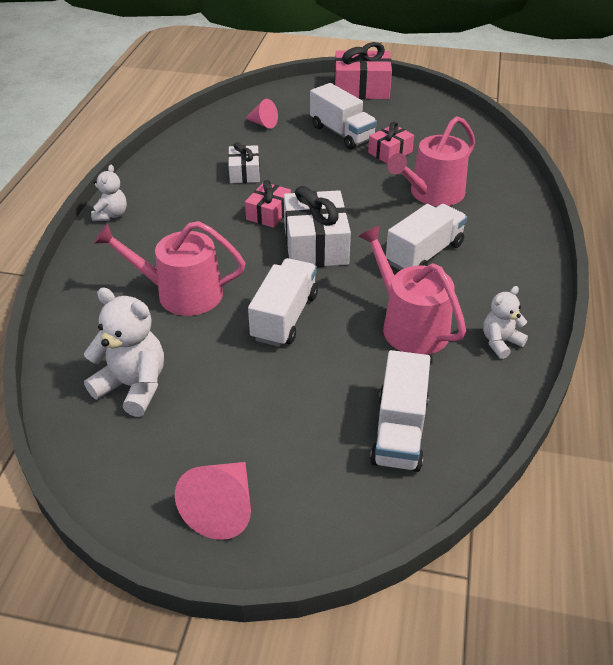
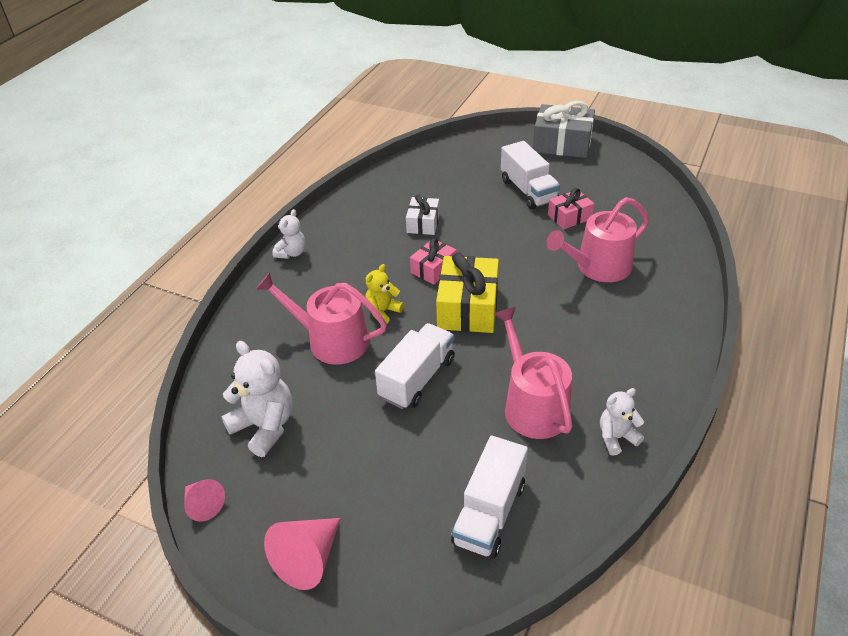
camera: 15 degrees right, 0 degrees up
pink cone [245,99,278,129] -> pink cone moved to [184,479,225,522]
white gift [284,186,351,267] -> yellow gift [436,252,499,333]
pink gift [334,42,392,99] -> grey gift [533,101,595,158]
white truck [386,204,467,270] -> none
none -> yellow teddy bear [365,264,404,323]

